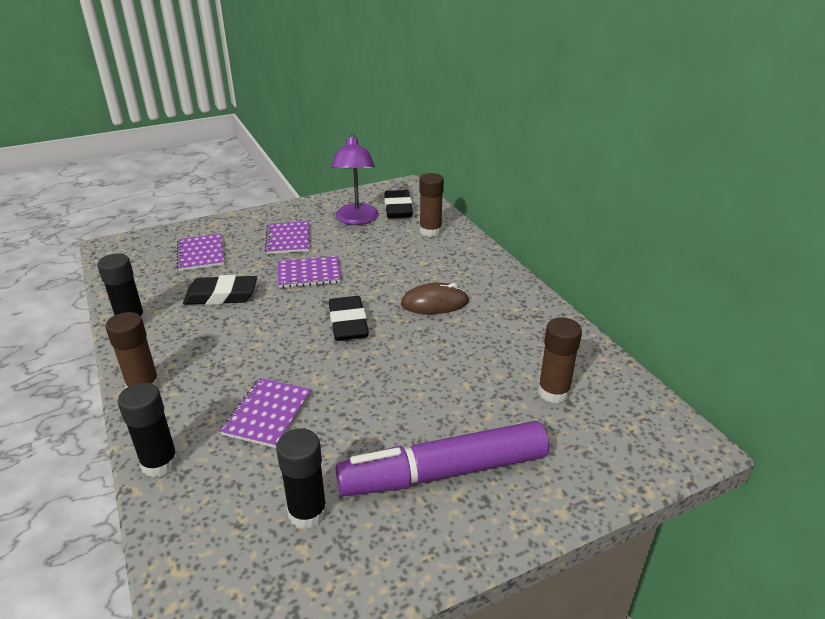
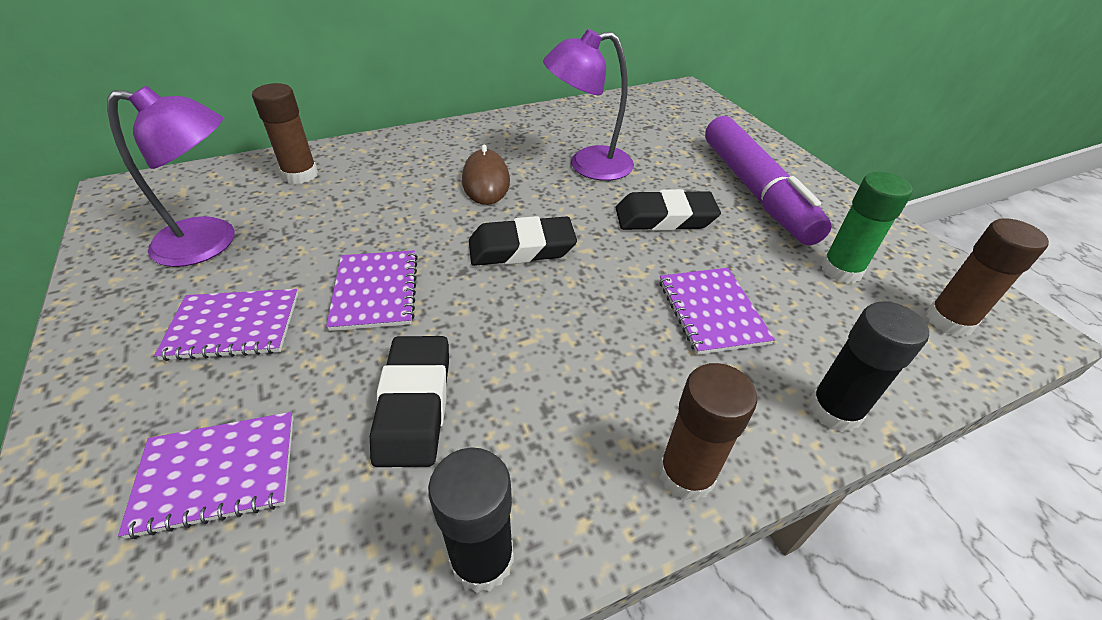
camera: 90 degrees left, 10 degrees up
purple notebook [220,378,311,448] -> purple notebook turned 60 degrees clockwise [659,268,775,355]
black glue stick [276,428,327,529] -> green glue stick [821,172,913,284]
black eraser [385,190,413,218] -> black eraser moved to [616,189,721,231]
brown glue stick [538,317,582,403] -> brown glue stick moved to [926,218,1049,337]
none -> purple lamp [543,29,634,181]

